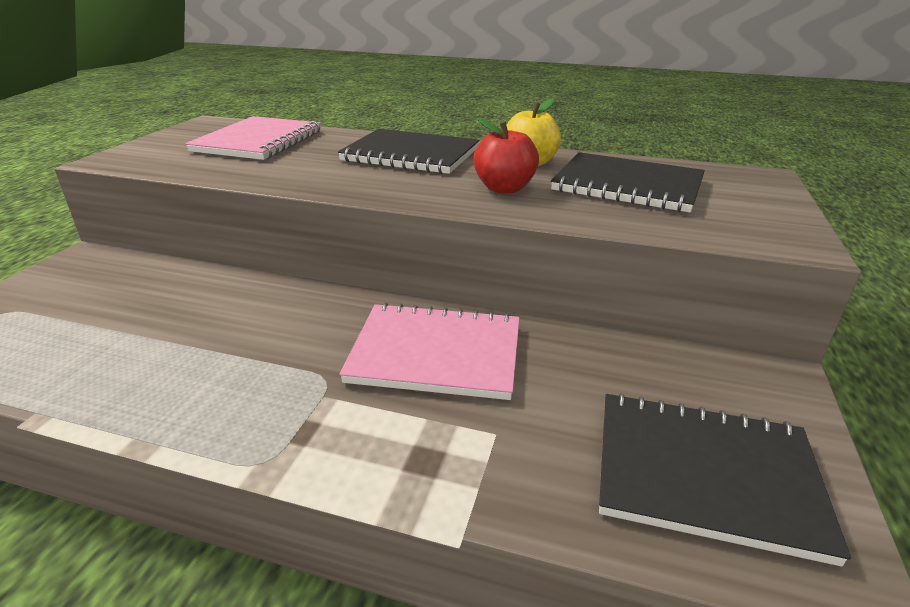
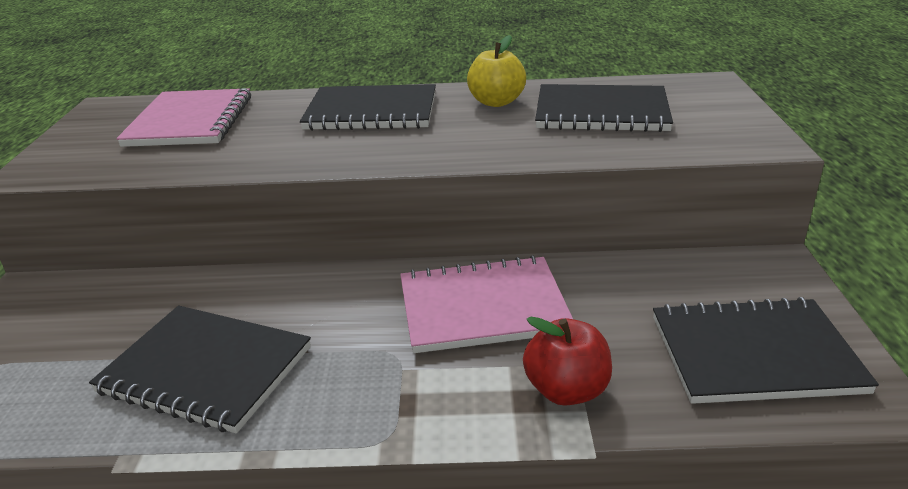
camera: 15 degrees left, 0 degrees up
red apple [473,118,539,194] -> red apple moved to [523,316,612,406]
none -> black notebook [89,305,311,433]

